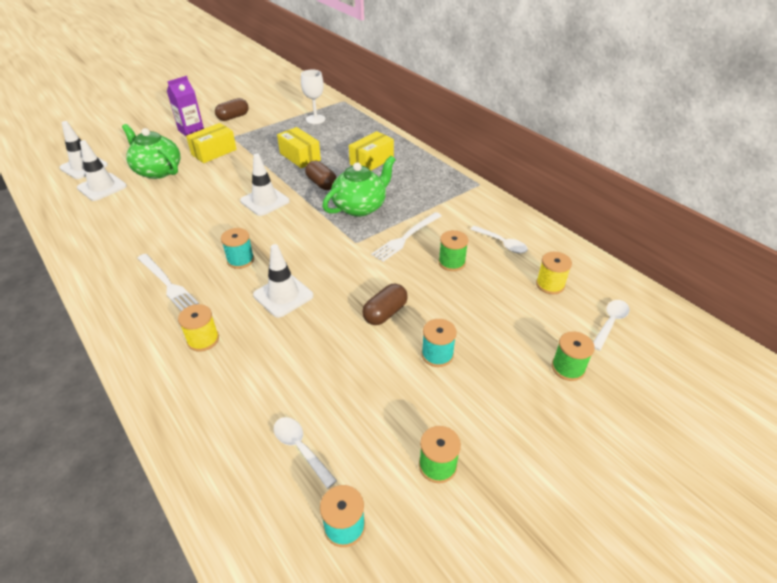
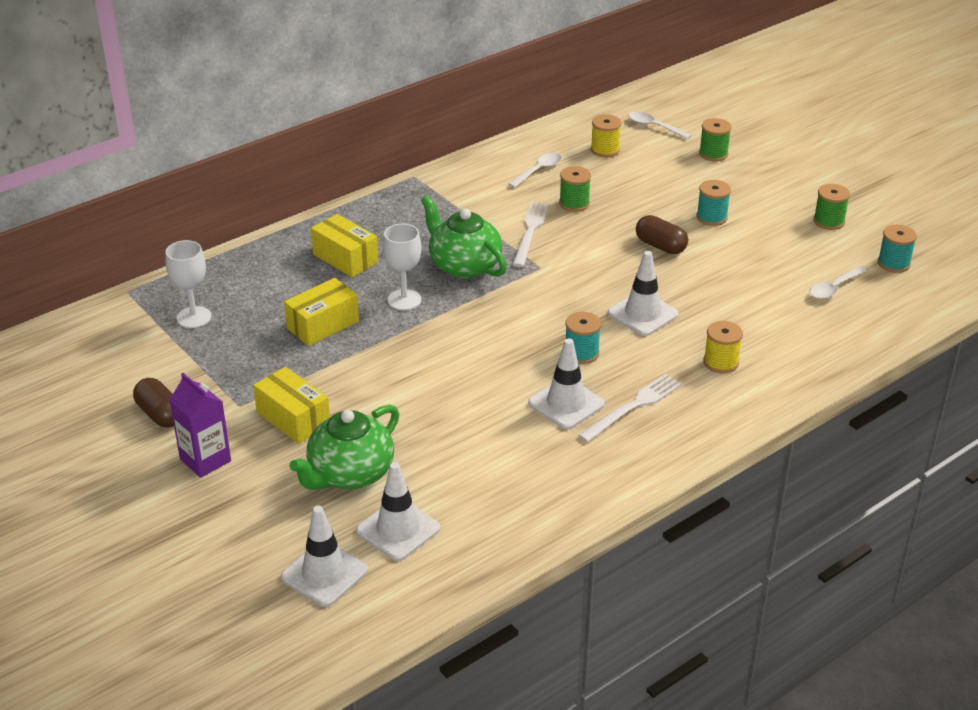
camera: 90 degrees left, 5 degrees down
white traffic cone [240,153,290,216] -> white traffic cone moved to [528,338,605,429]
brown capsule [305,161,337,190] -> white goblet [383,224,421,310]
white fork [371,212,441,262] -> white fork turned 120 degrees counterclockwise [512,202,549,267]

